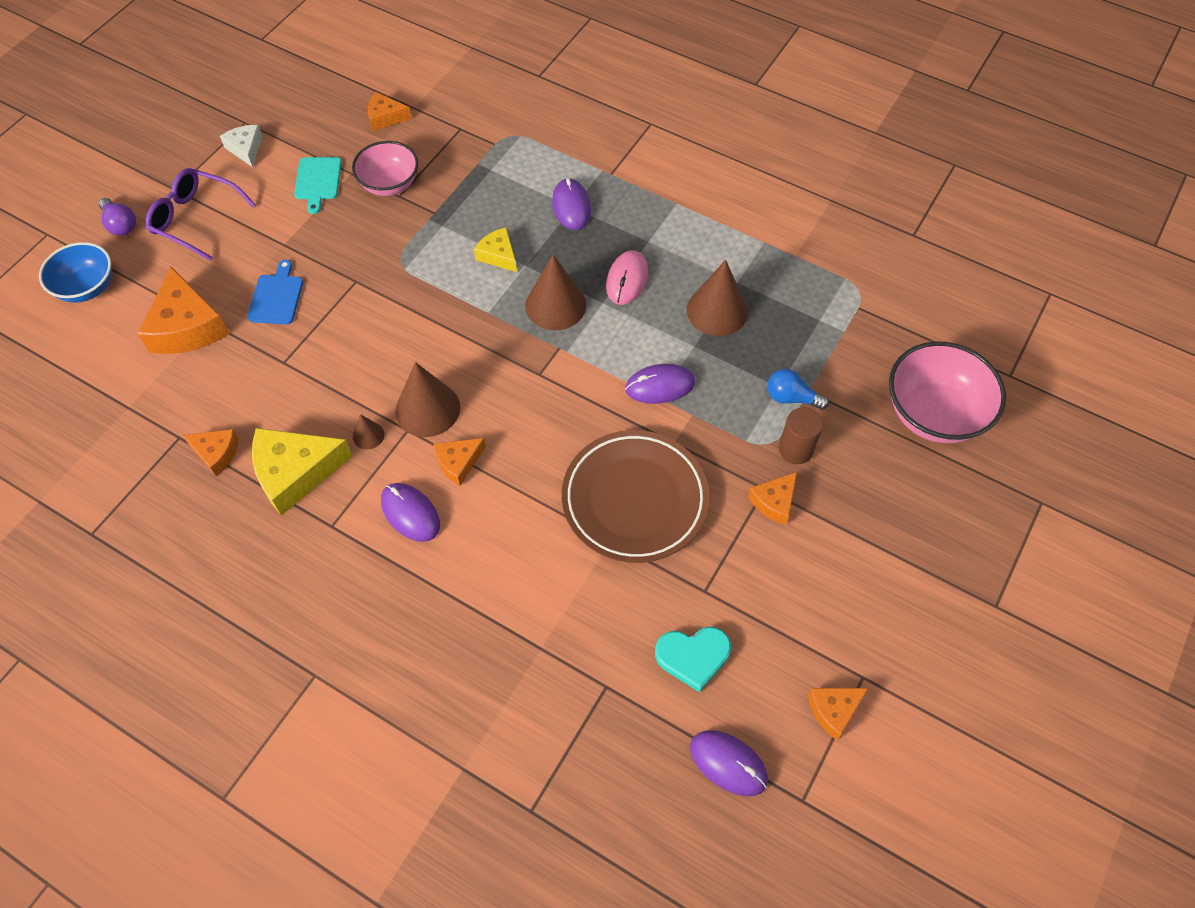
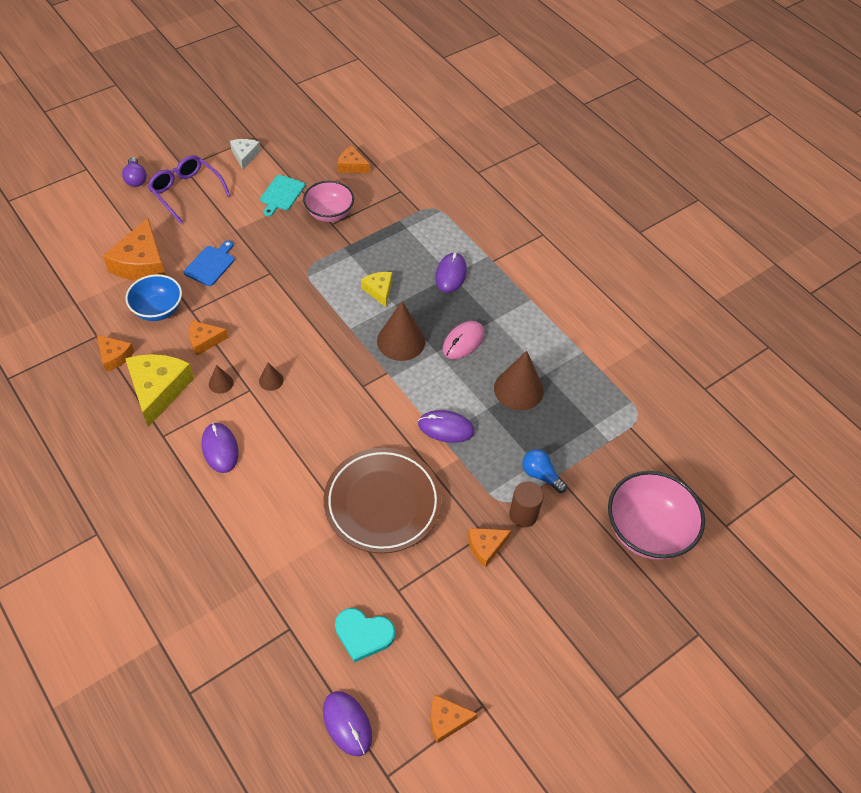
camera: 20 degrees right, 5 degrees down
blue bowl [39,242,112,303] -> blue bowl moved to [125,274,182,321]
yellow cheese [252,428,353,516] -> yellow cheese turned 90 degrees clockwise [125,354,194,427]
brown cone [395,362,460,437] -> brown cone [259,362,284,391], size x0.48
orange cheese [434,438,486,486] -> orange cheese moved to [189,321,229,355]

